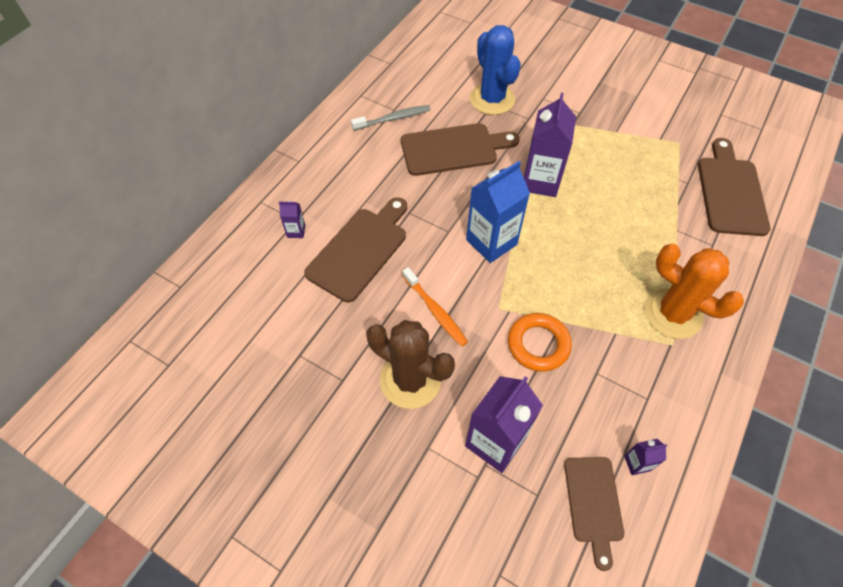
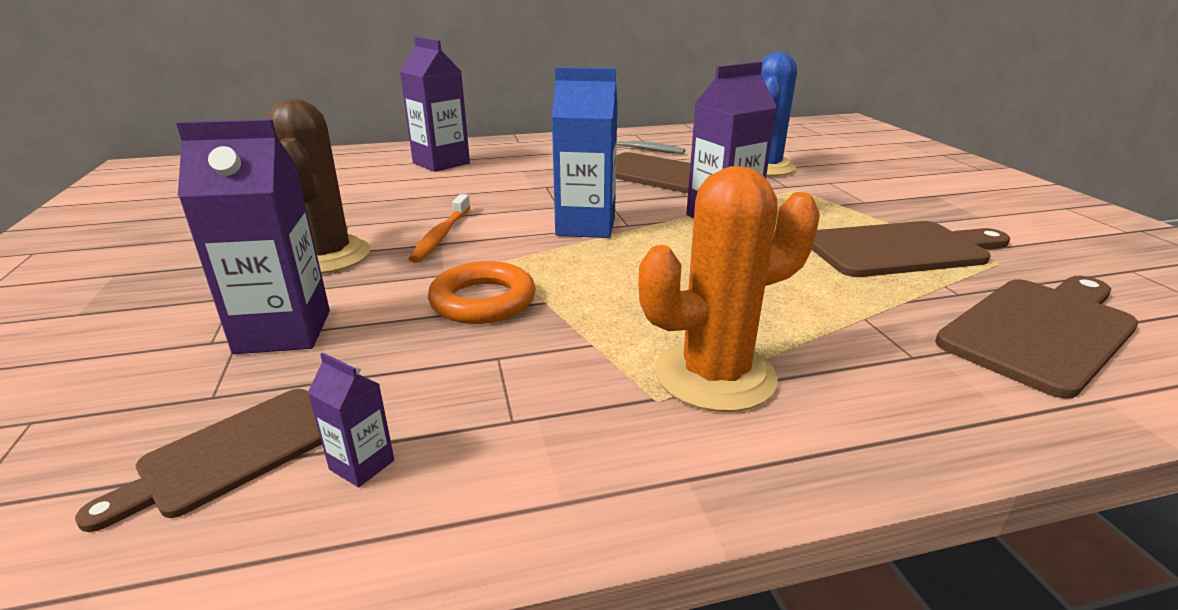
camera: 45 degrees right, 30 degrees down
purple carton [279,201,305,238] -> purple carton [400,37,470,172], size x2.23
brown cutting board [304,197,407,302] -> brown cutting board moved to [812,221,1010,277]
orange cactus [645,244,744,339] -> orange cactus turned 75 degrees clockwise [638,166,820,412]

